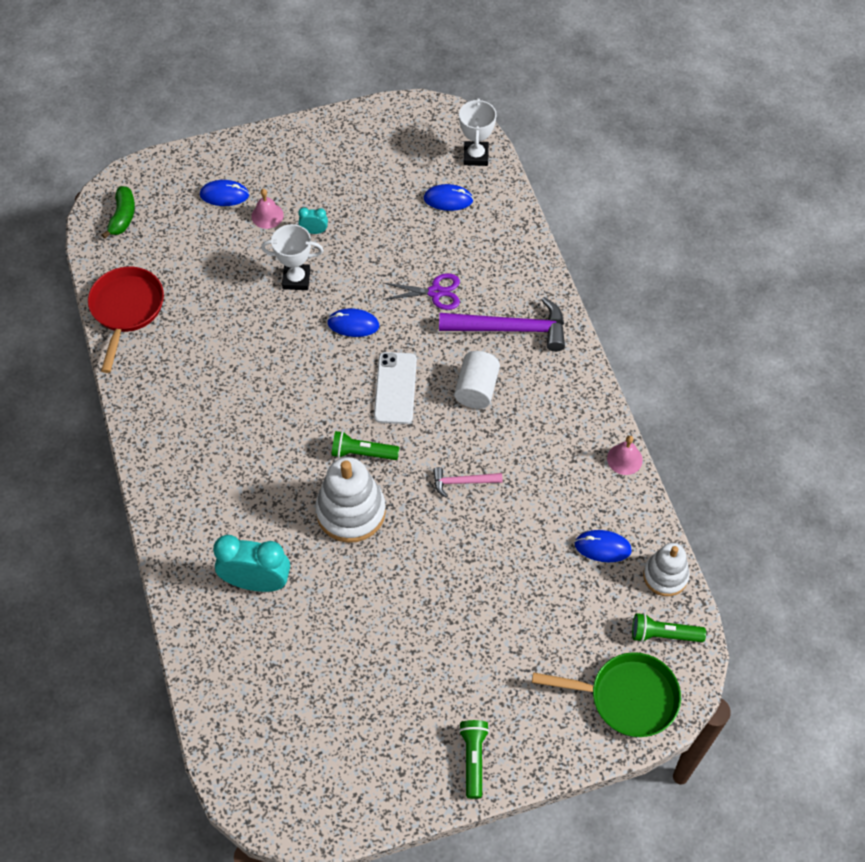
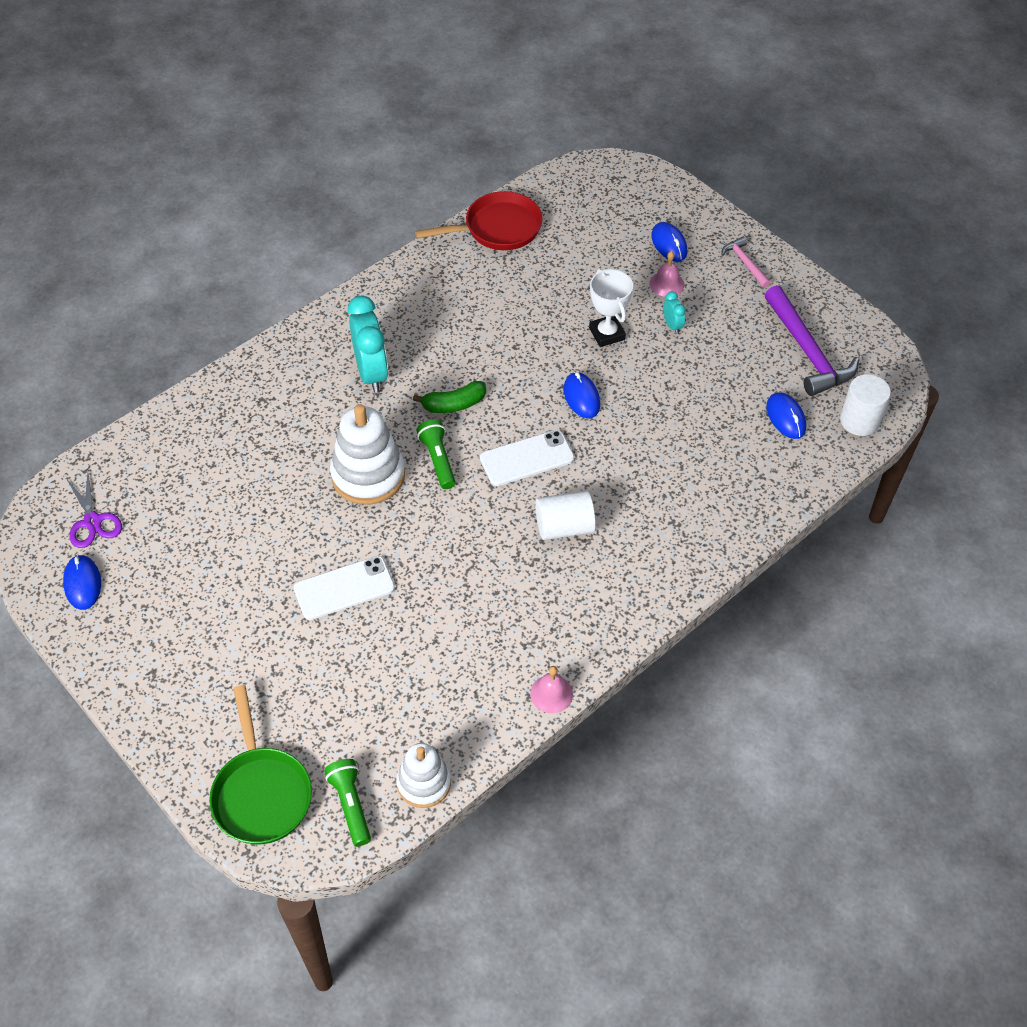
camera: 65 degrees right, 5 degrees down
green banana [102,186,135,239] -> green banana moved to [413,381,486,413]
turquoise clock [213,535,290,592] -> turquoise clock moved to [348,296,388,393]
purple scissors [382,273,460,310] -> purple scissors moved to [66,472,122,548]
pink hammer [433,467,502,498] -> pink hammer moved to [721,237,771,288]
purple hammer [439,297,565,352] -> purple hammer moved to [765,285,859,396]
white trophy [459,98,497,166] -> white cylinder [840,374,891,436]
green flashlight [459,720,489,799] -> none
blue mouse [574,530,632,562] -> blue mouse moved to [63,555,101,610]
none -> white phone [294,556,395,620]

